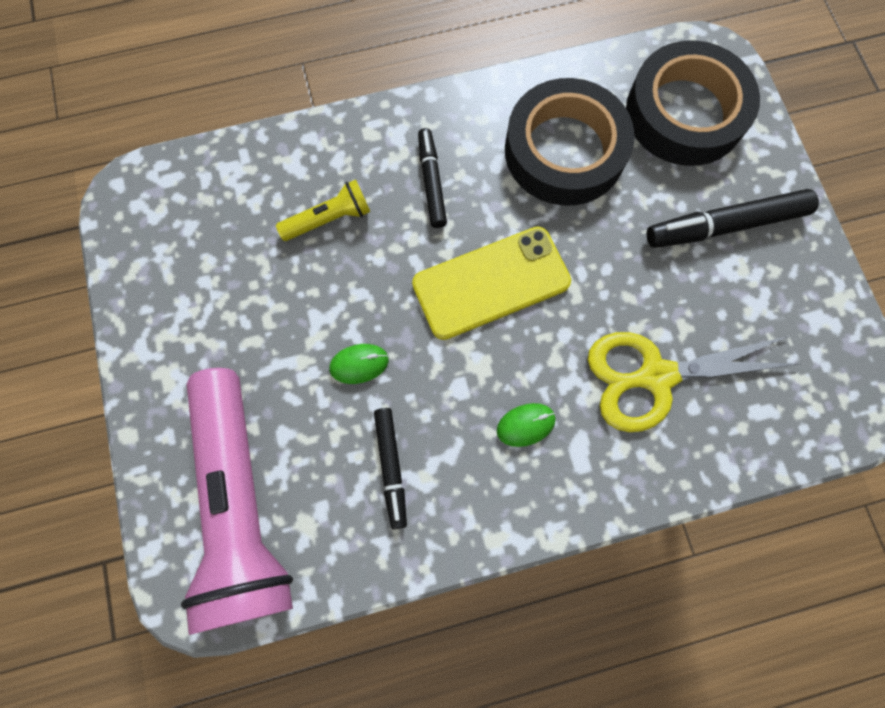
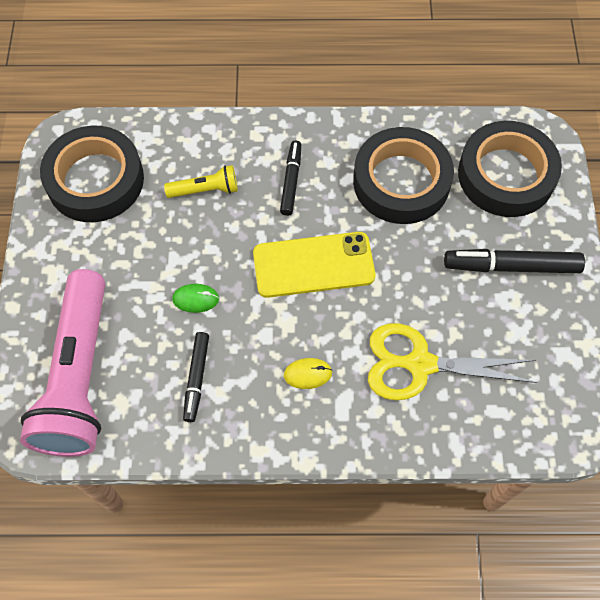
camera: 15 degrees right, 10 degrees down
green mouse [497,403,556,447] -> yellow mouse [284,358,333,389]
none -> black tape [40,126,144,222]

